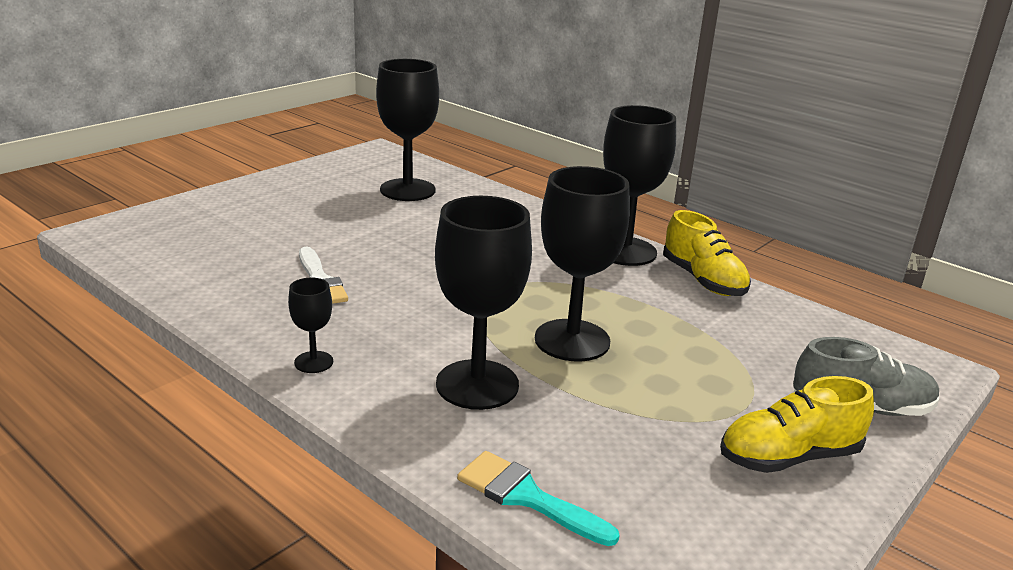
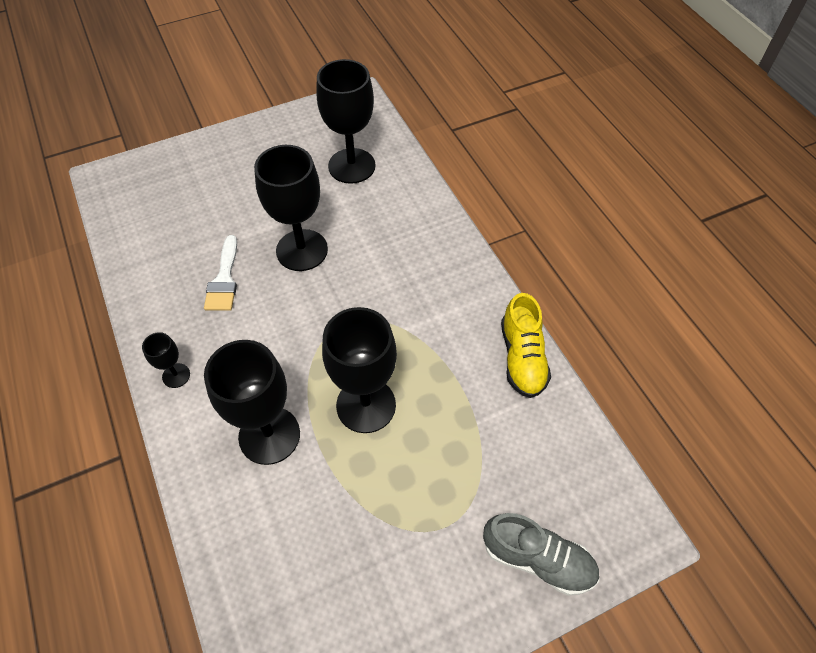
camera: 25 degrees right, 30 degrees up
turquoise brush [457,451,619,546] -> none
black goblet [603,105,676,266] -> black goblet moved to [254,145,328,271]
yellow shoe [720,376,874,473] -> none

